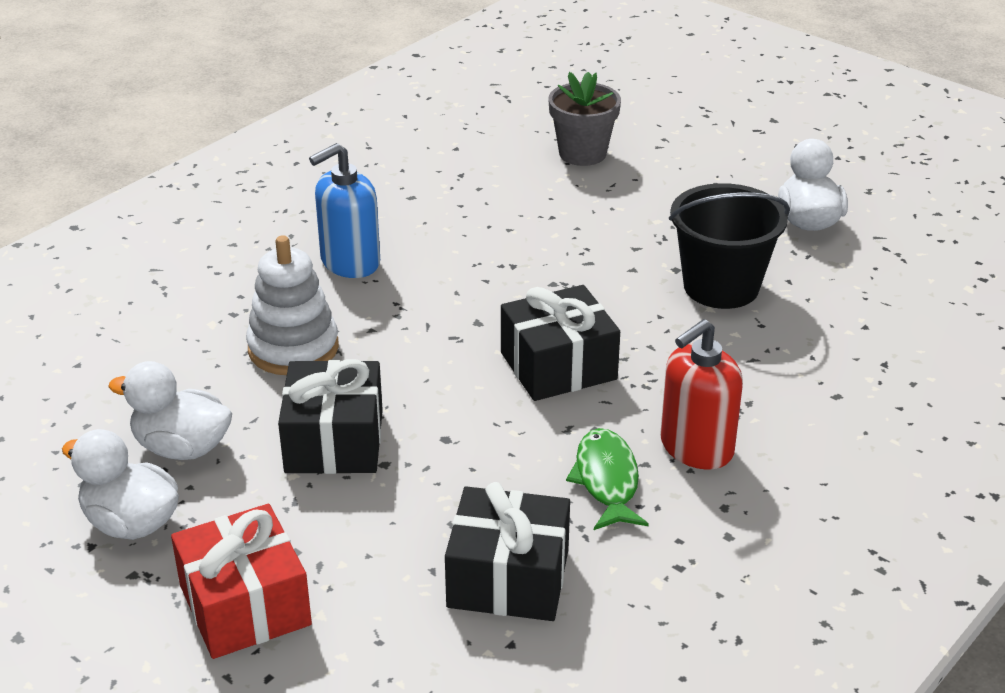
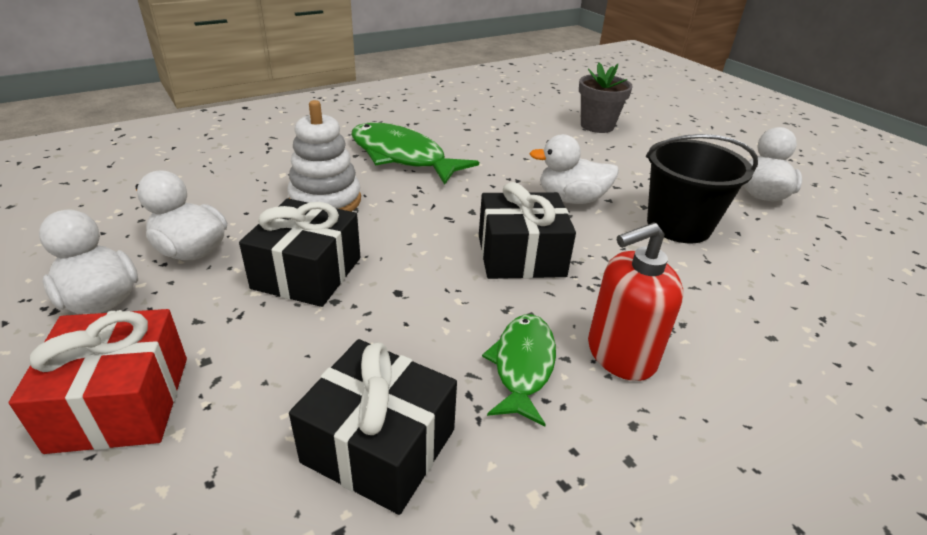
camera: 15 degrees right, 0 degrees up
blue soap dispenser [309,143,380,278] -> green fish [351,122,479,185]
none -> white duck [529,134,619,204]

